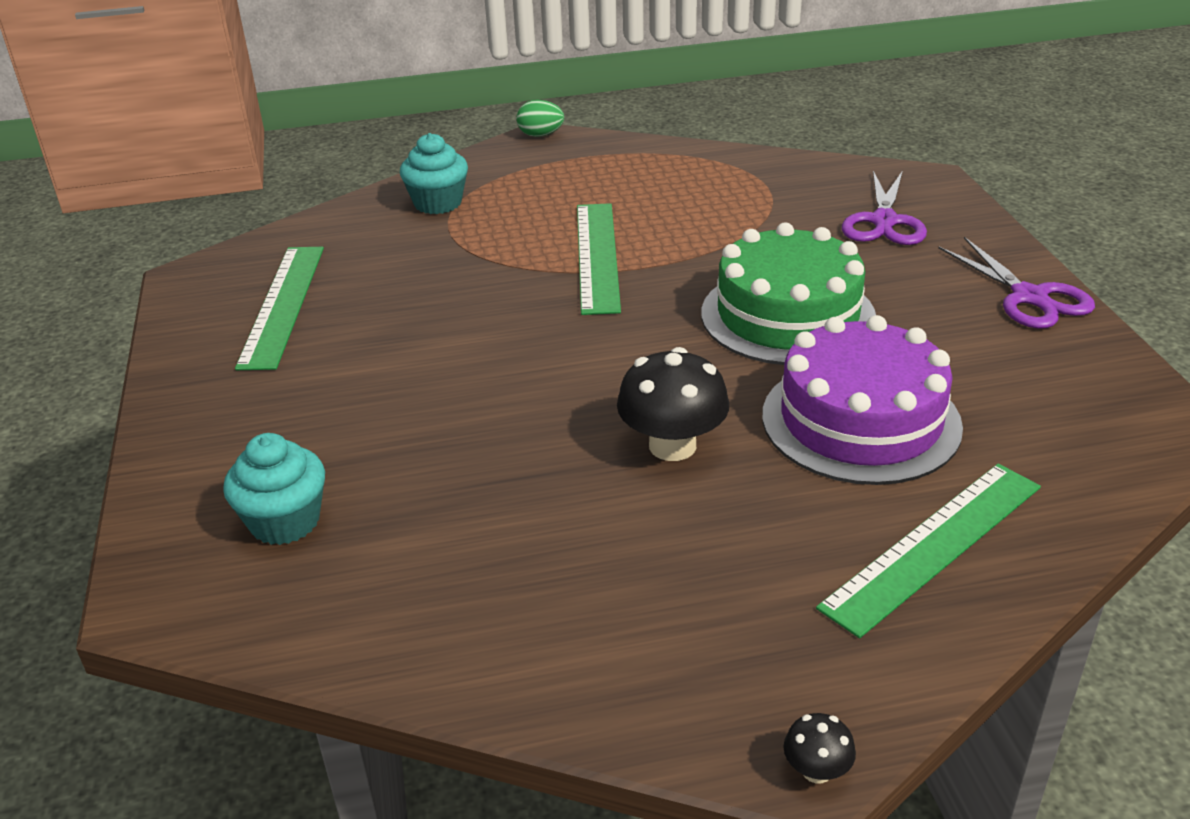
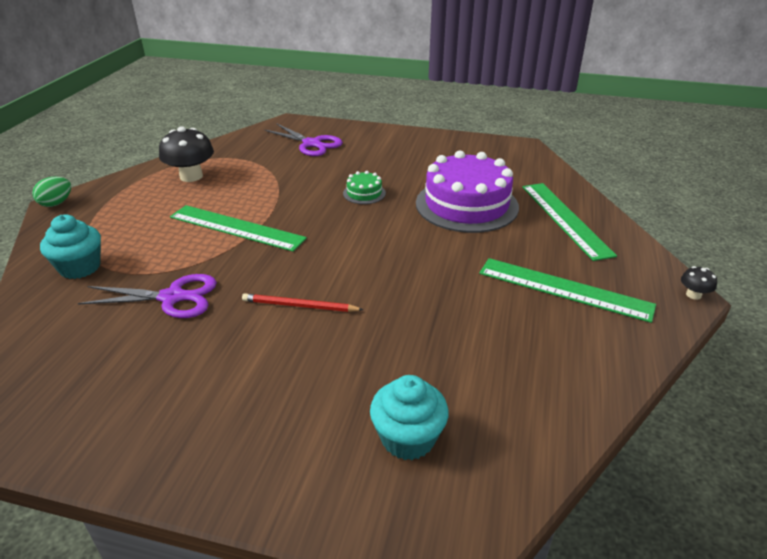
camera: 65 degrees left, 0 degrees up
green ruler [235,247,324,370] -> green ruler moved to [479,258,656,323]
black mushroom [617,347,729,461] -> black mushroom moved to [159,126,214,182]
green cake [701,223,876,365] -> green cake [343,171,386,204], size x0.43
purple scissors [938,237,1095,329] -> purple scissors moved to [78,274,217,318]
none -> red pencil [242,293,364,312]

